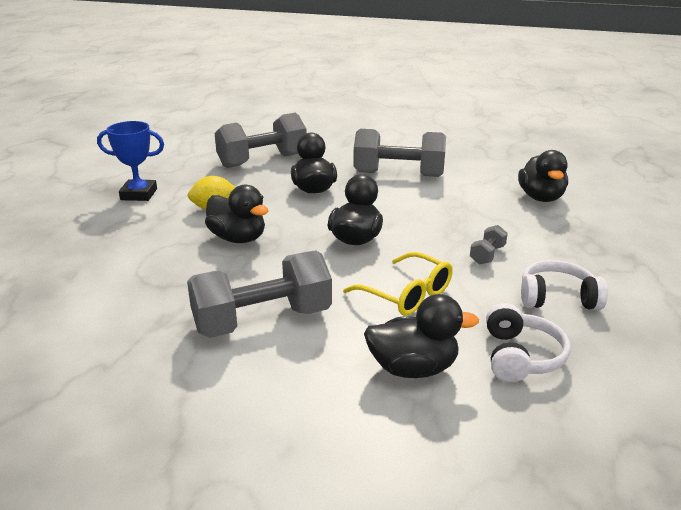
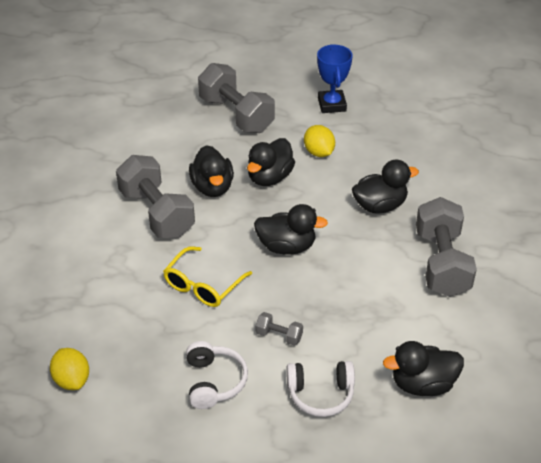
camera: 80 degrees right, 15 degrees up
grey dumbbell [215,113,307,168] -> grey dumbbell moved to [198,63,275,133]
black duck [364,294,479,378] -> black duck moved to [189,145,234,197]
white headphones [486,303,571,382] -> white headphones moved to [286,361,355,417]
none -> yellow lemon [50,348,89,390]

